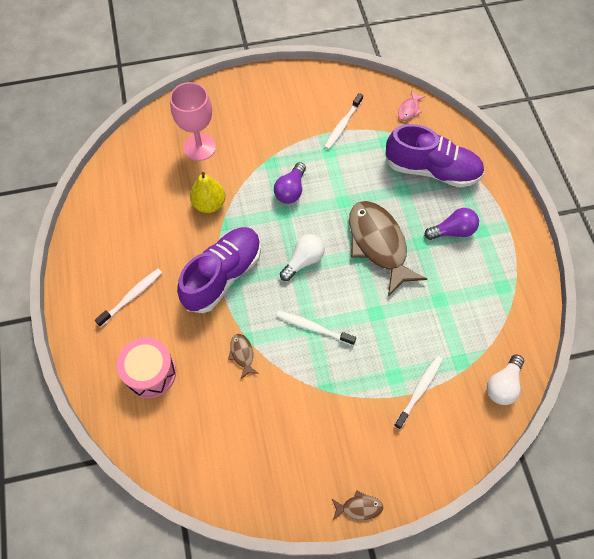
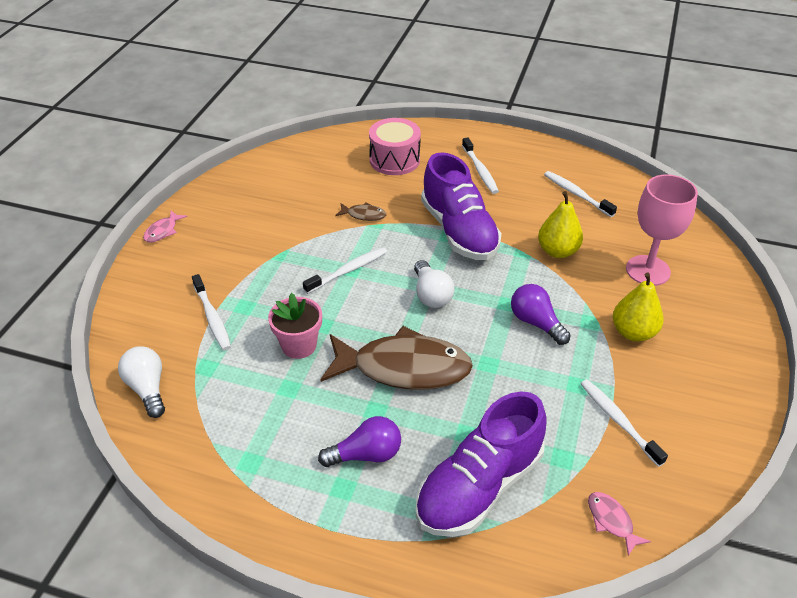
camera: 120 degrees right, 20 degrees down
brown fish [332,490,383,520] -> pink fish [143,210,187,243]
purple light bulb [424,208,479,240] -> purple light bulb turned 120 degrees counterclockwise [318,416,401,467]
none -> pink flower pot [268,293,322,359]
none -> white toothbrush [544,171,617,217]
none -> yellow pear [613,273,664,342]

